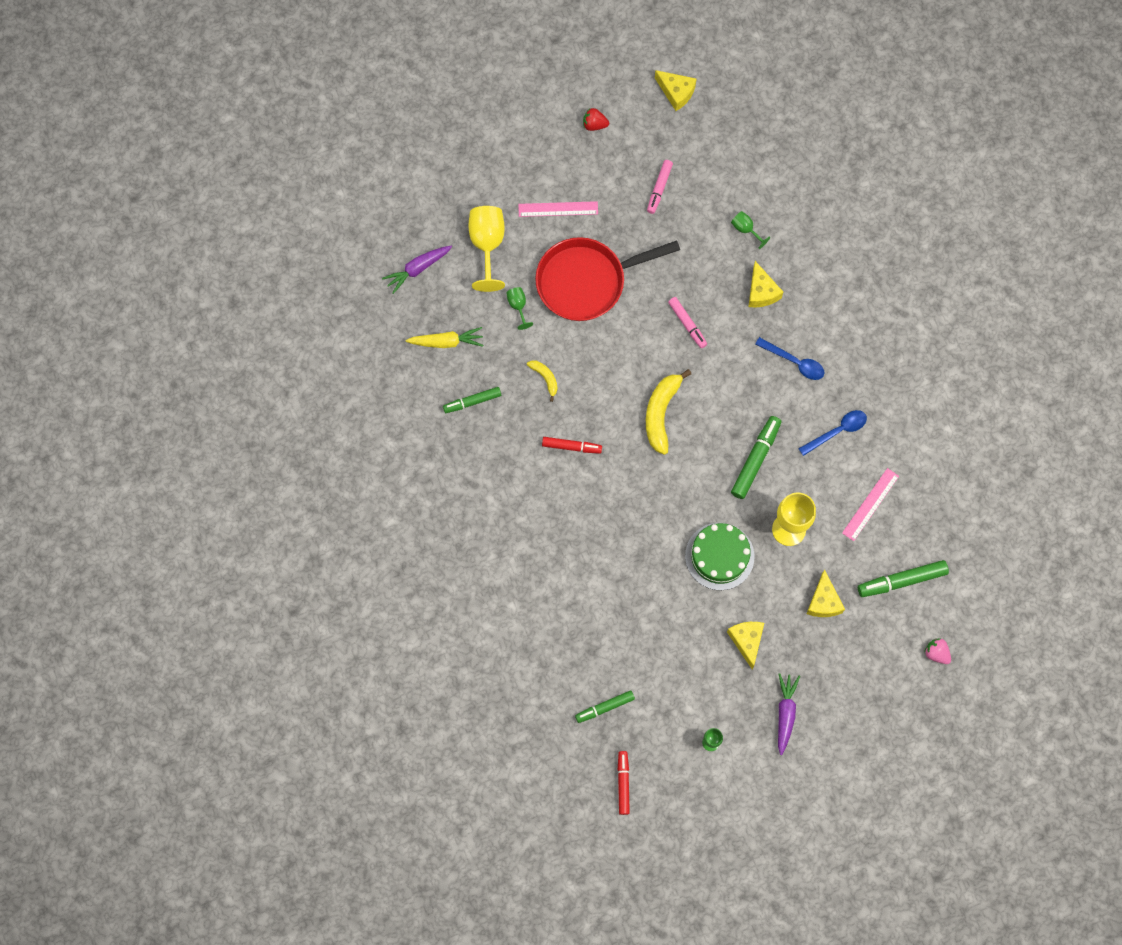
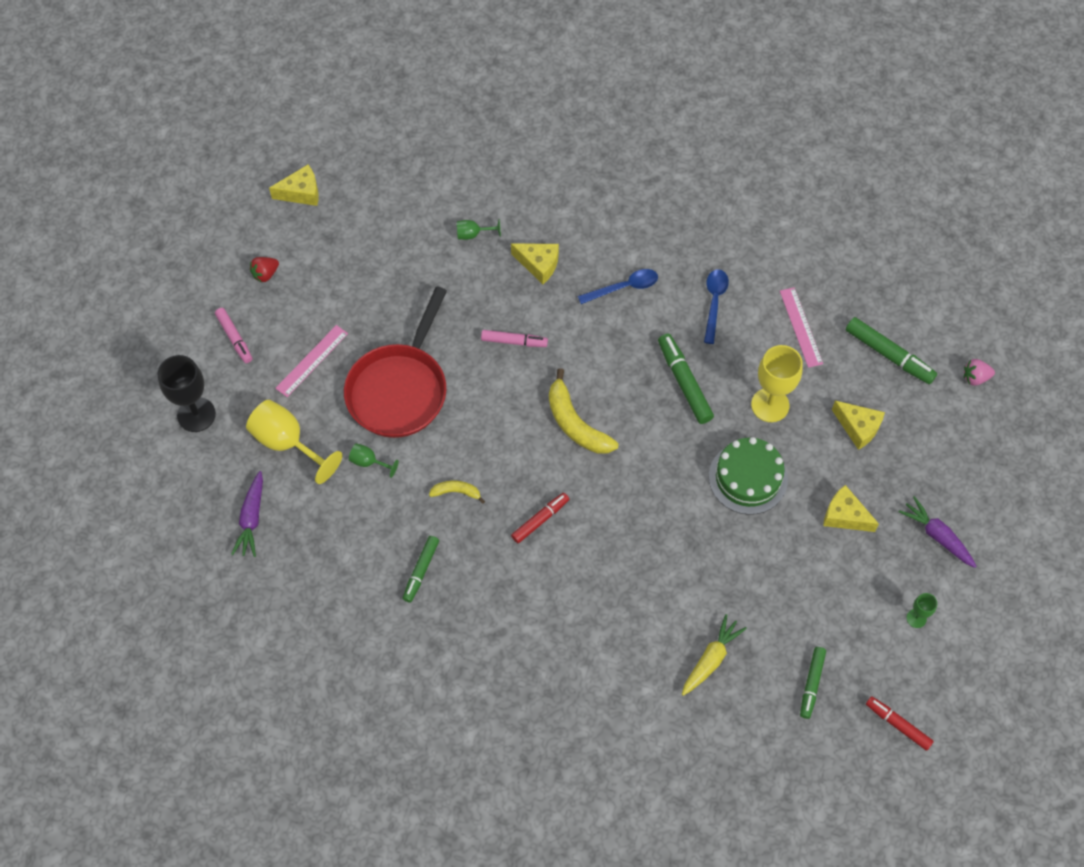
camera: 50 degrees left, 10 degrees down
yellow carrot [405,327,483,348] -> yellow carrot moved to [682,614,747,696]
pink marker [647,160,673,214] -> pink marker moved to [215,308,252,363]
green marker [858,560,949,597] -> green marker turned 75 degrees counterclockwise [846,317,937,384]
none -> black goblet [157,355,216,432]

